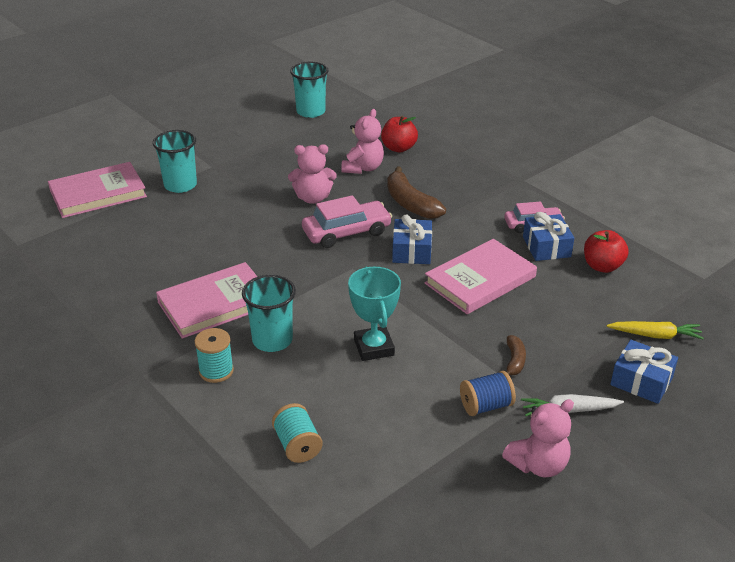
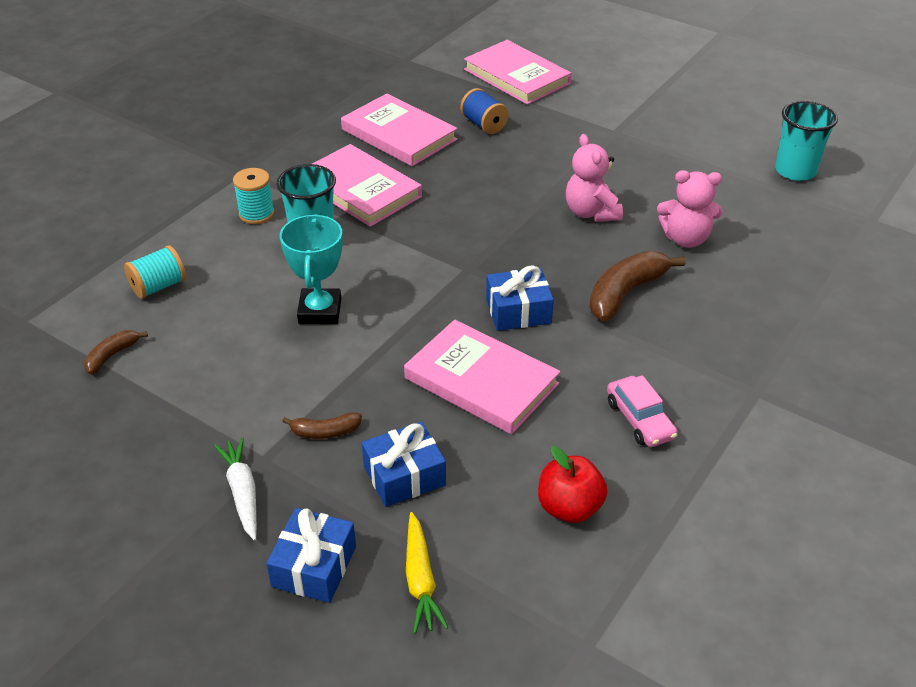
camera: 75 degrees right, 5 degrees up
turquoise cup [153,130,197,193] -> none
pink car [302,195,392,248] -> none
turquoise trophy [348,267,401,361] -> turquoise trophy turned 60 degrees counterclockwise [280,214,343,324]
red apple [381,116,418,152] -> none
blue spool [460,371,516,416] -> blue spool moved to [460,88,509,134]
pink teddy bear [502,399,574,477] -> none
blue gift [523,212,574,261] -> blue gift moved to [362,422,446,507]
none -> brown banana [84,330,148,374]
none -> pink book [341,93,458,166]

